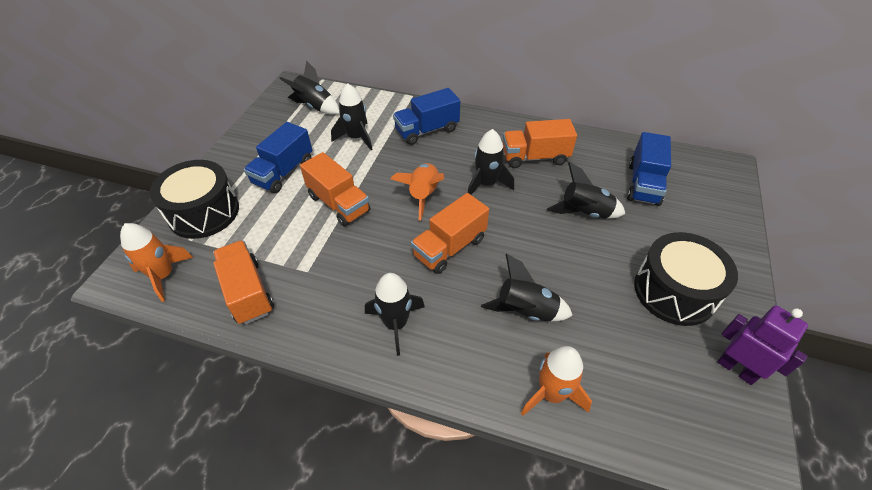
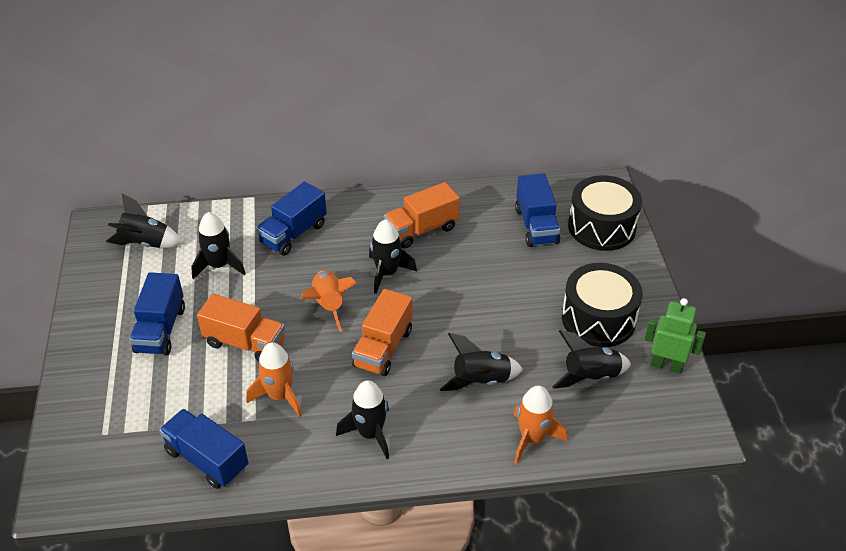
camera: 25 degrees left, 5 degrees down
orange rocket [120,223,193,302] -> orange rocket moved to [246,342,302,417]
black drum [150,160,239,239] -> black drum moved to [568,175,642,251]
orange truck [213,240,274,324] -> blue truck [159,409,248,489]
black rocket [547,162,625,219] -> black rocket moved to [552,330,631,389]
purple robot [717,306,808,385] -> green robot [644,298,706,374]

